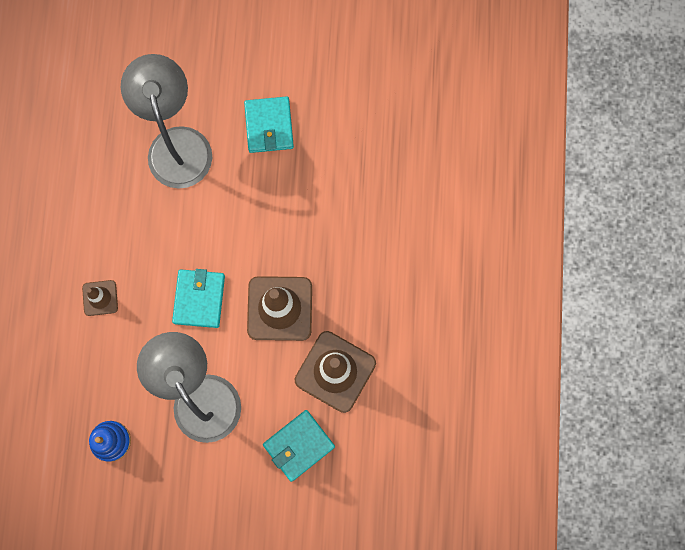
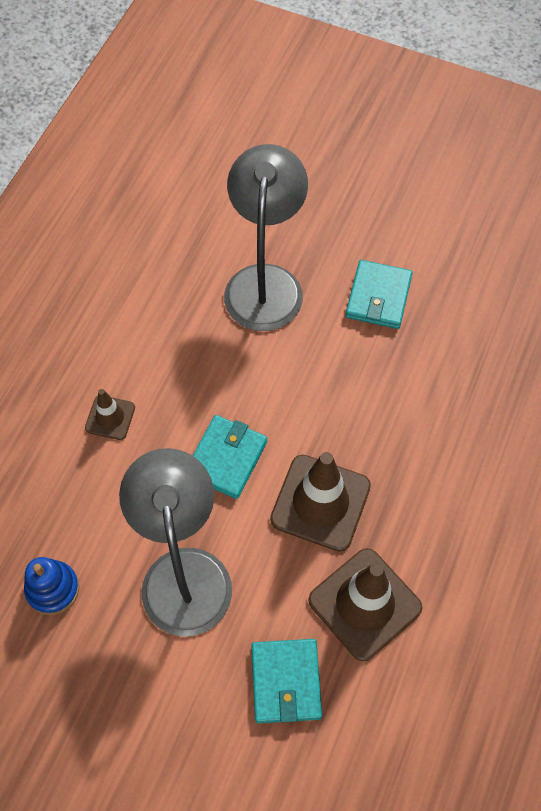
camera: 20 degrees right, 15 degrees down
turquoise wallet [263,410,335,482] -> turquoise wallet turned 75 degrees counterclockwise [251,639,322,723]

